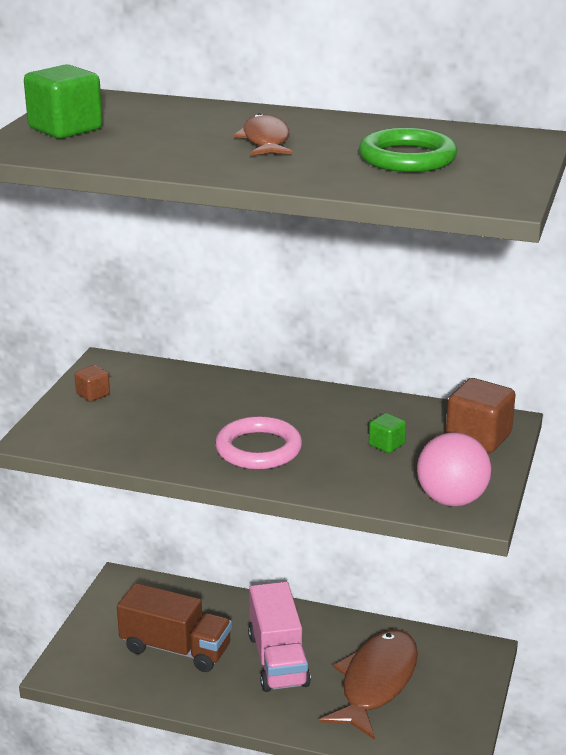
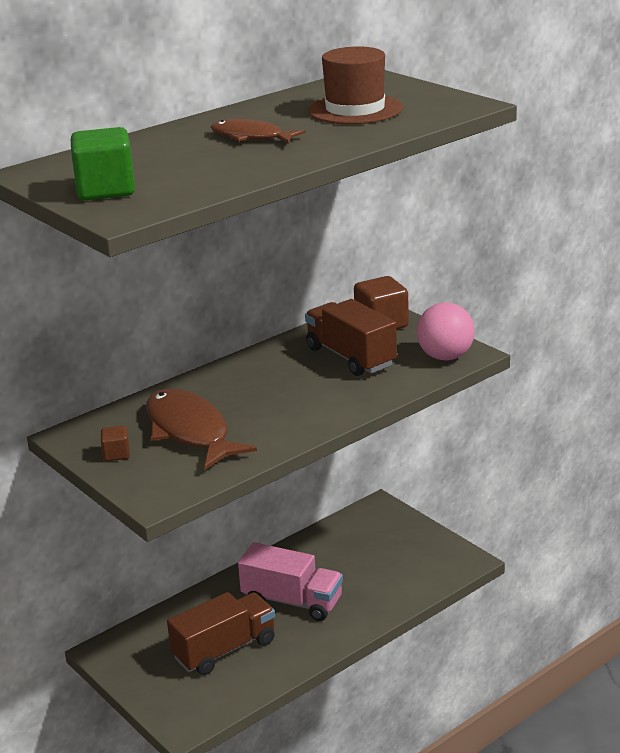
camera: 55 degrees left, 0 degrees up
pink ring [215,416,302,469] -> none
brown fish [320,629,418,740] -> brown fish moved to [146,388,257,470]
green ring [359,128,457,172] -> brown hat [308,46,403,124]
green cube [369,413,406,453] -> brown truck [305,299,397,376]

